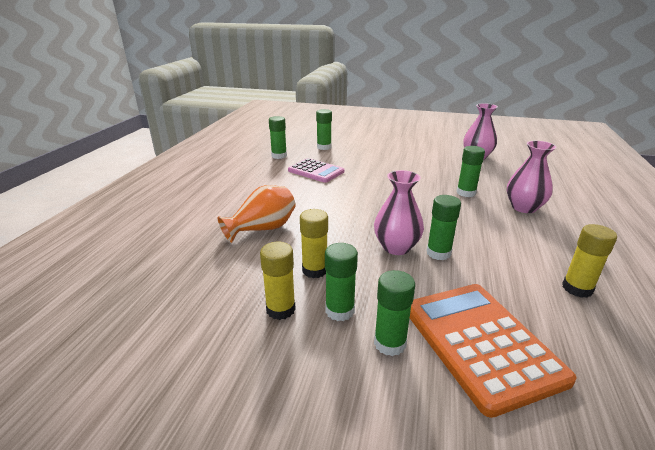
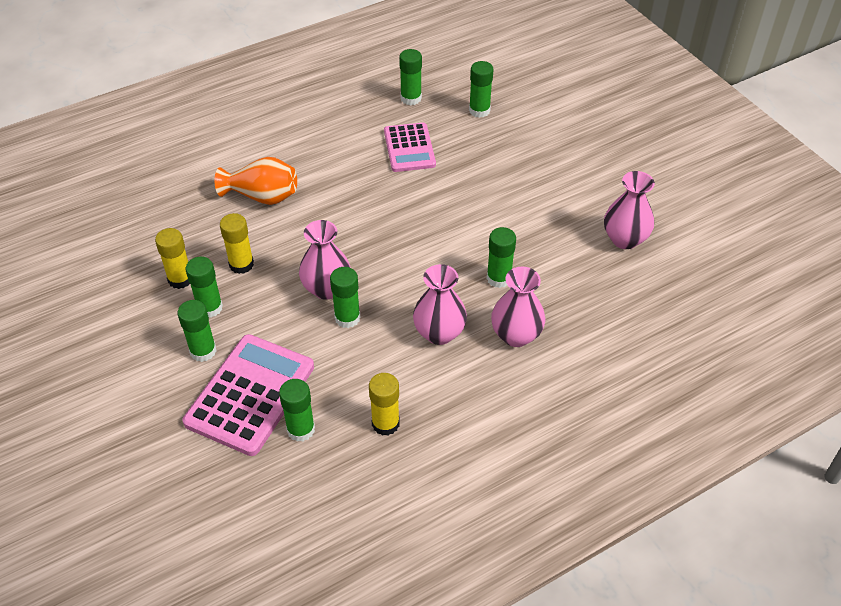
camera: 45 degrees right, 20 degrees up
orange calculator [410,284,577,418] -> pink calculator [183,334,314,456]
none -> green glue stick [279,379,315,442]
none -> pink vase [413,264,467,345]

